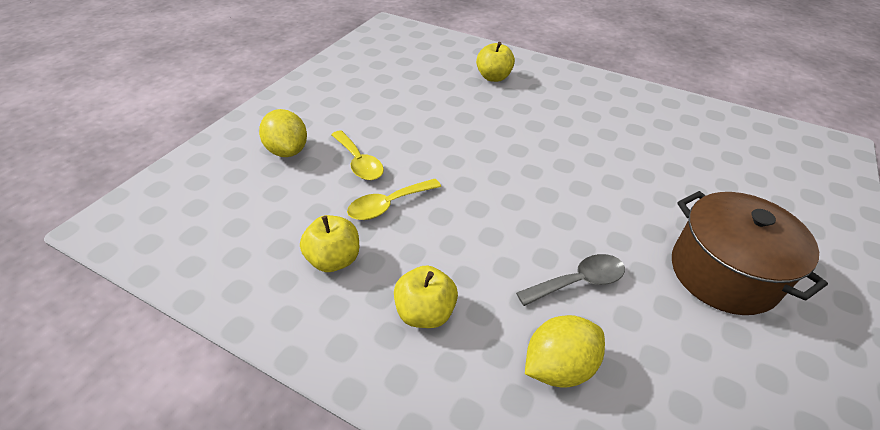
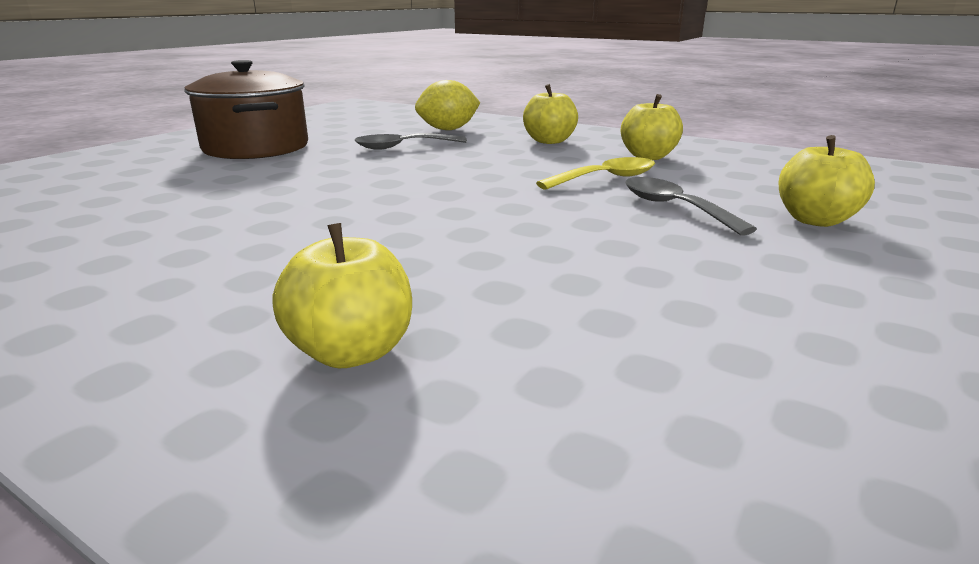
camera: 175 degrees left, 20 degrees down
yellow lemon [259,109,307,157] -> yellow apple [779,135,875,227]
yellow spoon [331,130,384,180] -> grey spoon [625,177,757,236]

